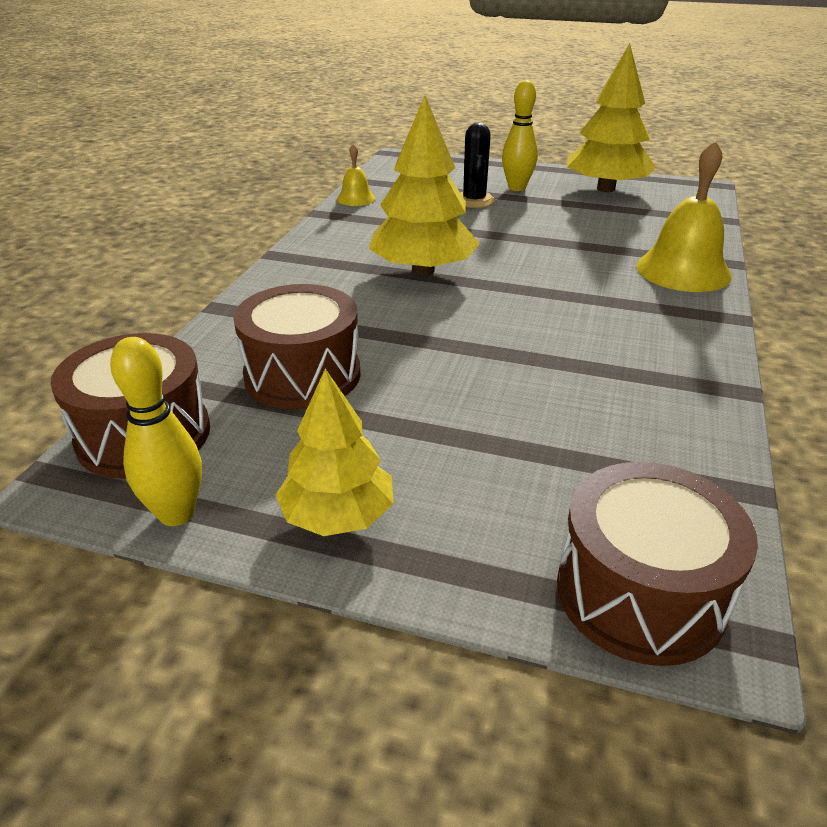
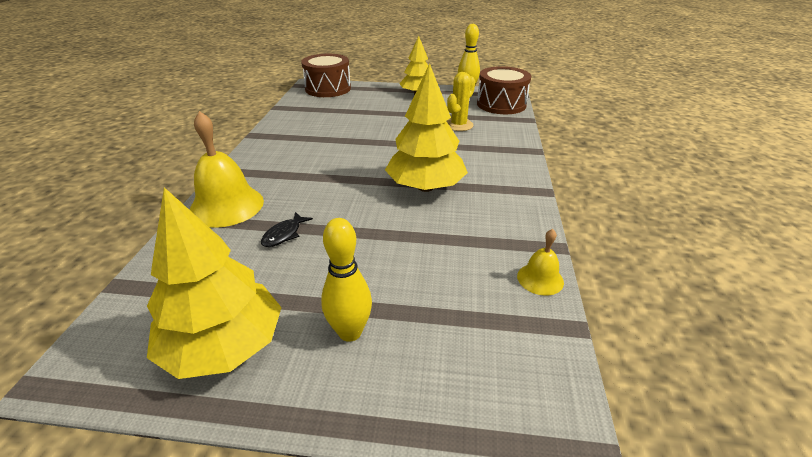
camera: 170 degrees right, 0 degrees up
brown drum [233,284,361,410] -> yellow cactus [447,72,475,131]
black cactus [461,123,495,208] -> none
none -> black fish [261,212,313,247]

